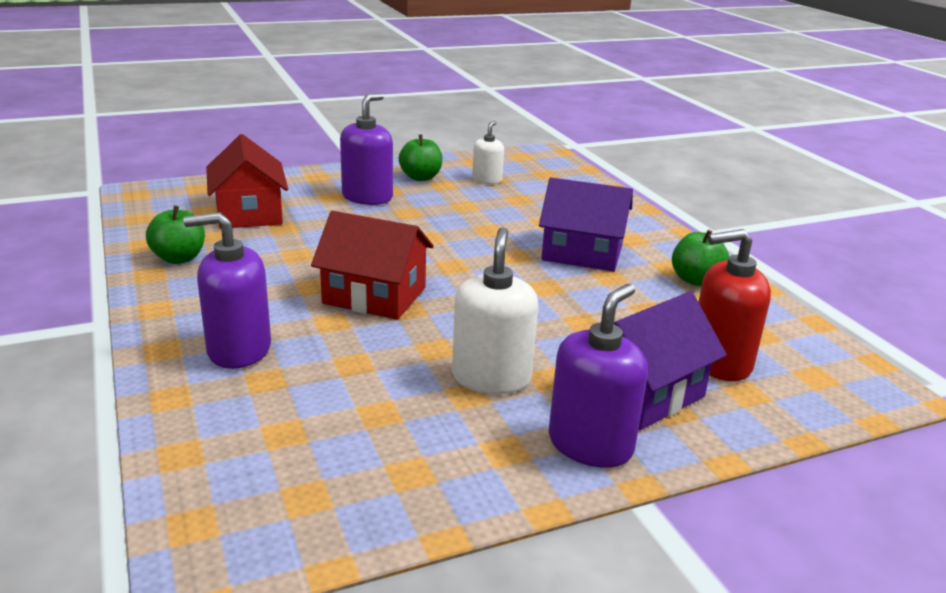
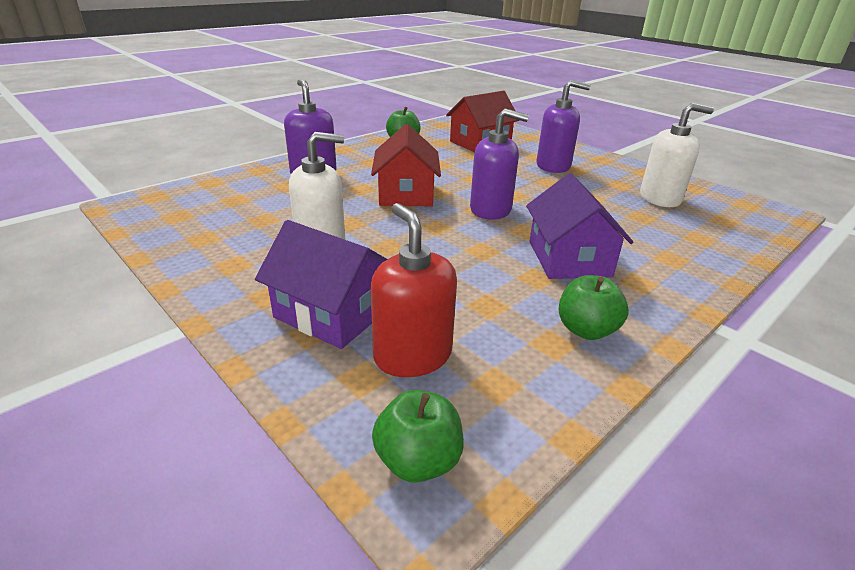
camera: 70 degrees right, 5 degrees up
green apple [399,134,442,181] -> green apple moved to [372,390,464,483]
white soap dispenser [472,121,504,184] -> white soap dispenser [640,103,714,207], size x1.65
purple soap dispenser [549,284,648,468] -> purple soap dispenser moved to [470,109,529,220]

